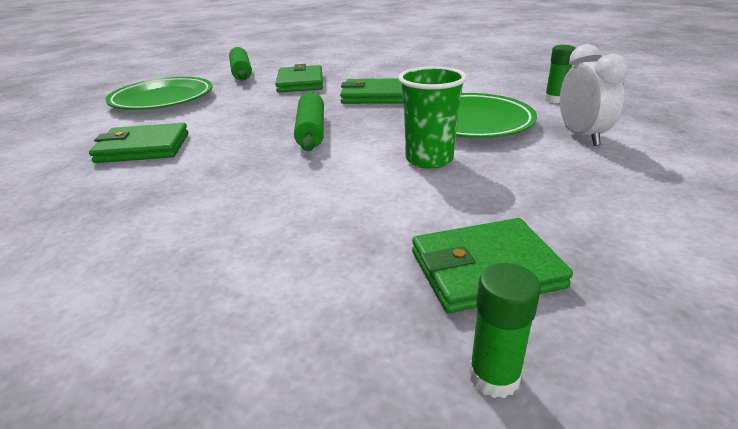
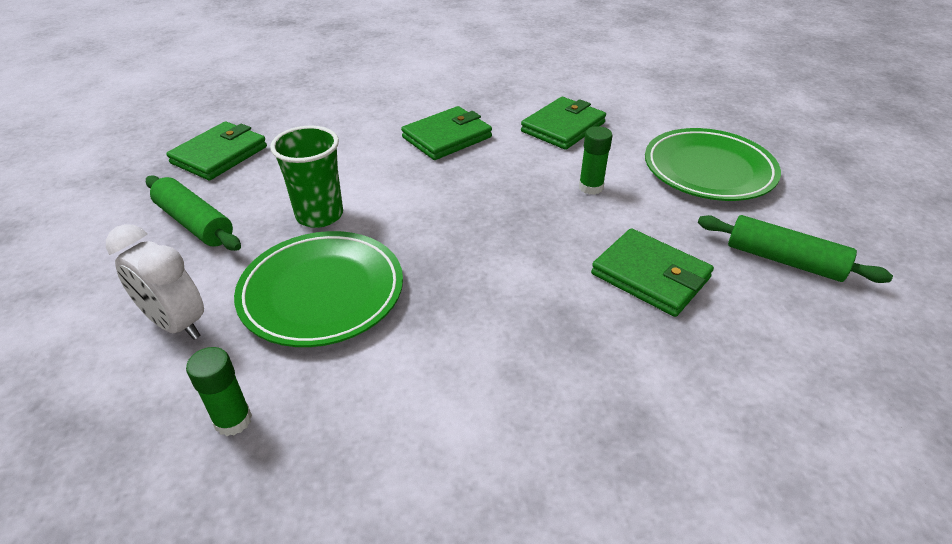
camera: 135 degrees right, 10 degrees up
green rolling pin [294,92,324,151] -> green rolling pin moved to [146,175,241,251]
green wallet [340,78,403,104] -> green wallet moved to [401,106,492,160]
green glue stick [469,263,541,398] -> green glue stick moved to [579,126,613,195]

